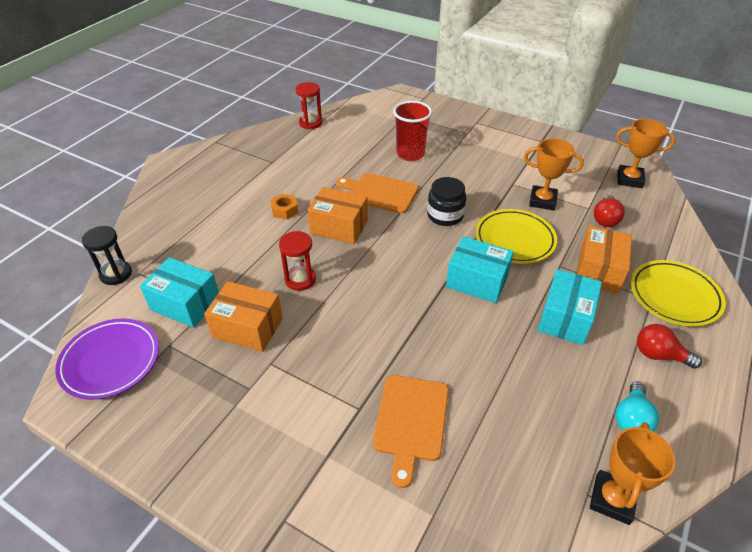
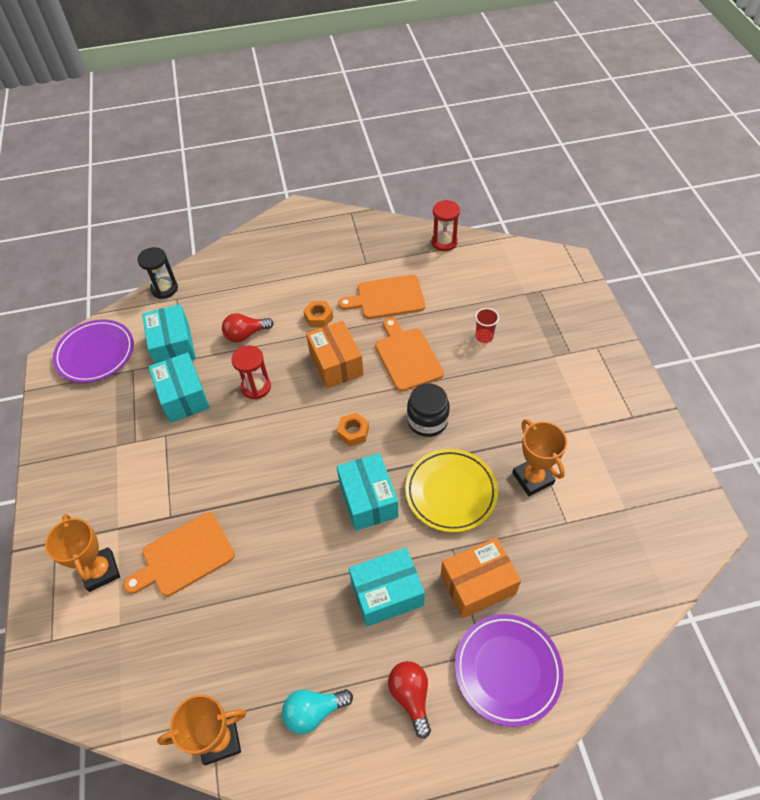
camera: 50 degrees right, 10 degrees up
orange box [204,281,283,352] -> turquoise box [148,352,210,423]
red cup [393,101,432,161] -> red cup [475,308,499,343], size x0.54
red light bulb [594,195,625,227] -> red light bulb moved to [222,313,274,343]
orange trophy [616,119,676,188] -> orange trophy moved to [45,514,120,592]
yellow plate [631,260,726,327] -> purple plate [455,614,563,727]
none -> orange nut [337,413,369,447]
none -> orange cutting board [338,275,425,319]

